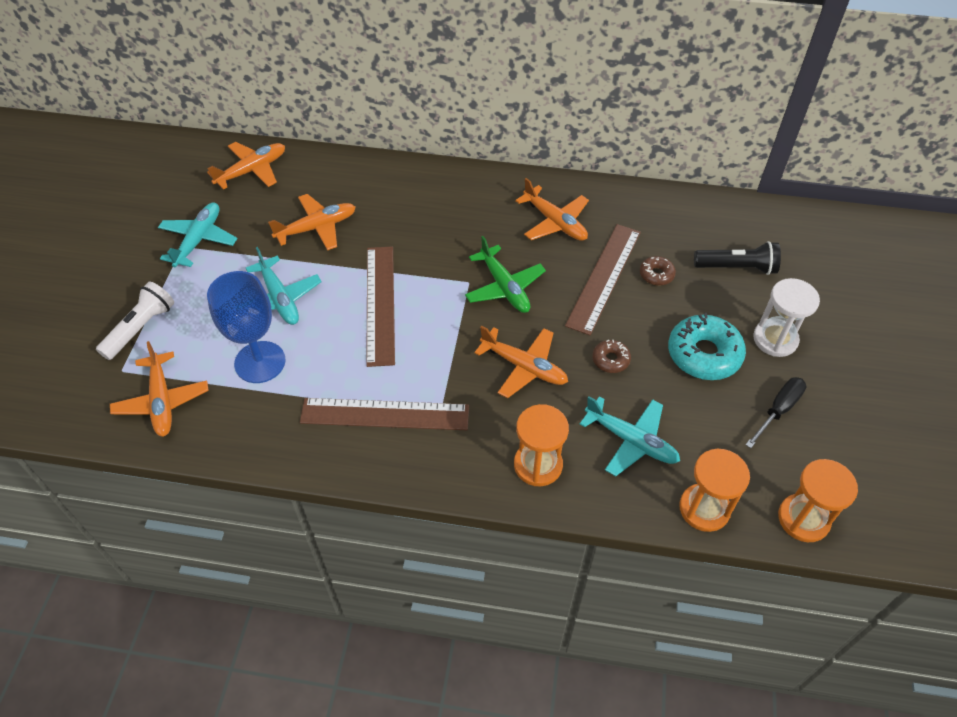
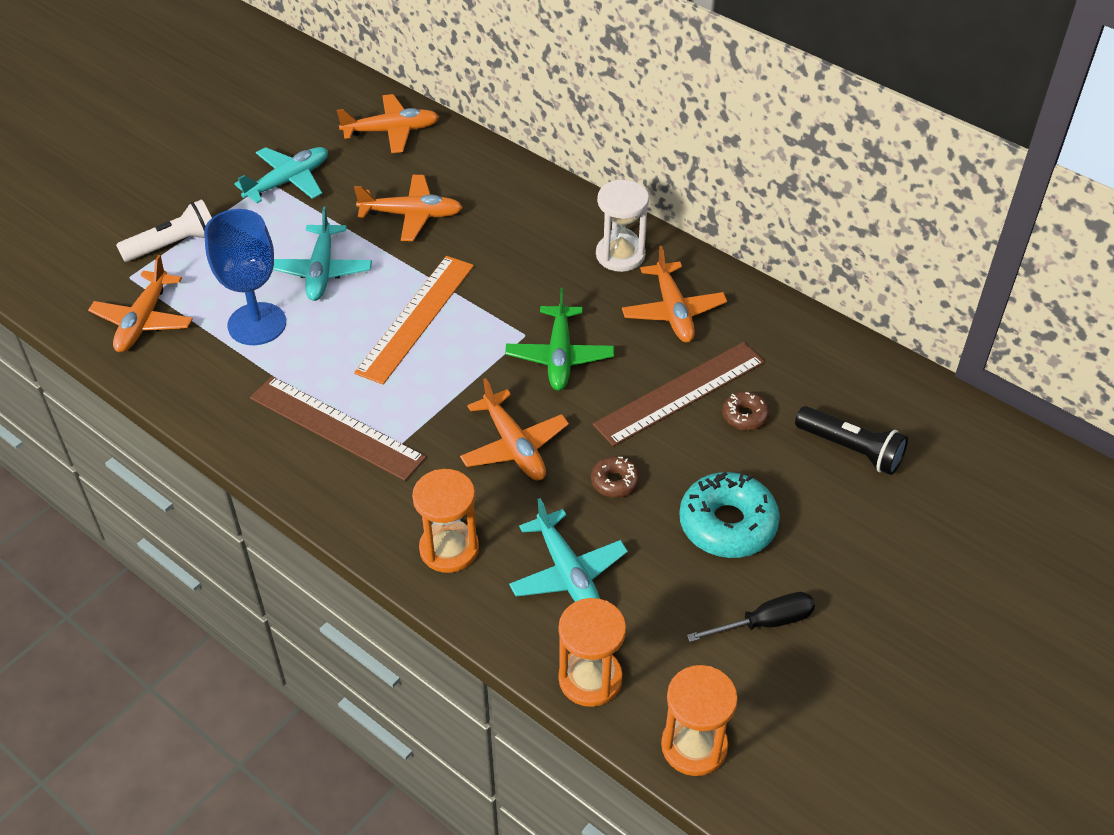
camera: 30 degrees right, 5 degrees down
brown ruler [366,247,395,367] -> orange ruler [354,256,474,385]
white hourglass [753,278,820,357] -> white hourglass moved to [596,180,649,272]

